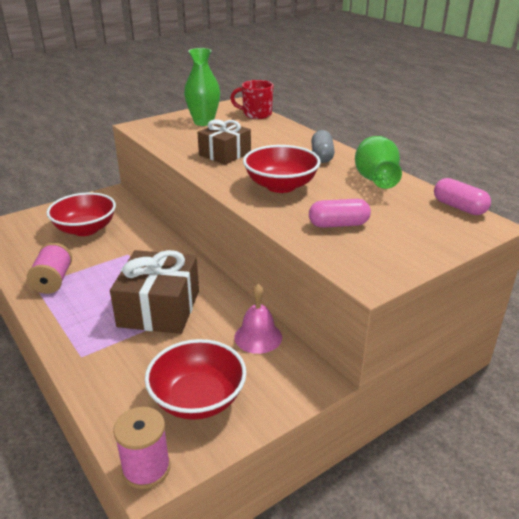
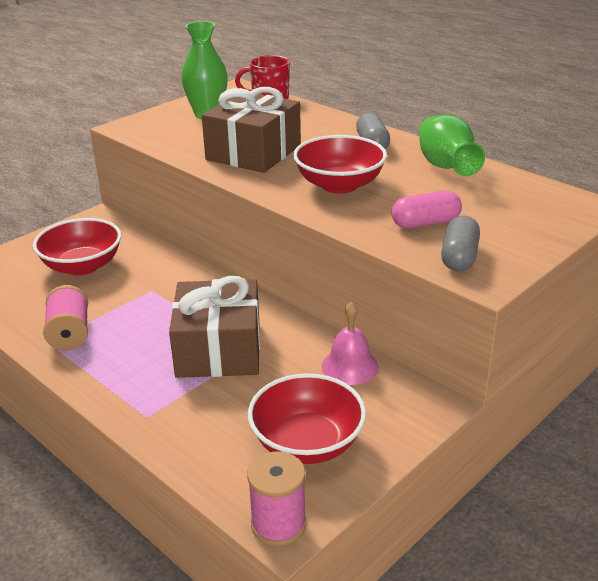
camera: 10 degrees left, 0 degrees up
brown gift [197,119,251,165] -> brown gift [202,87,301,173], size x1.52
pink capsule [434,178,491,215] -> none
none -> grey capsule [441,216,480,271]

